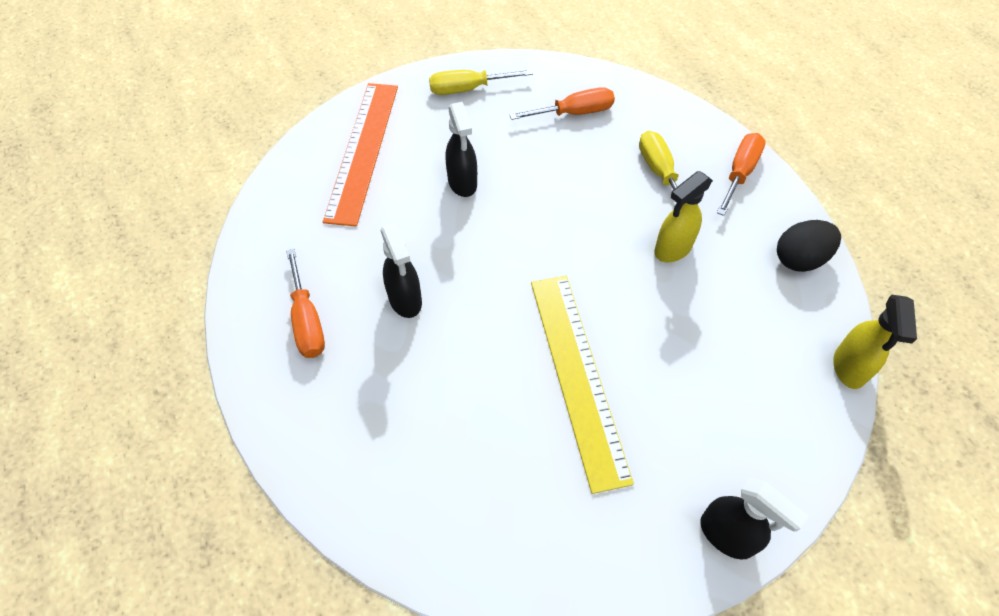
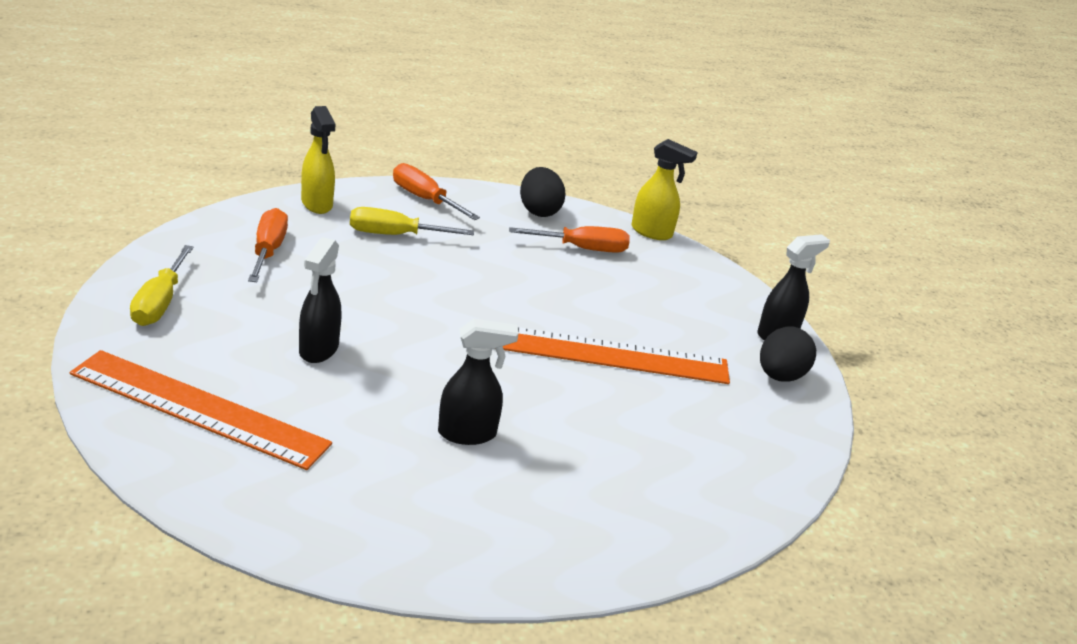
camera: 80 degrees left, 25 degrees down
orange screwdriver [286,249,325,358] -> orange screwdriver moved to [509,226,630,253]
black spray bottle [446,102,477,197] -> black spray bottle turned 105 degrees clockwise [299,237,342,363]
yellow ruler [531,276,634,494] -> orange ruler [503,327,730,384]
yellow spray bottle [654,171,713,262] -> yellow spray bottle moved to [301,106,335,214]
none -> black egg [760,327,816,382]

